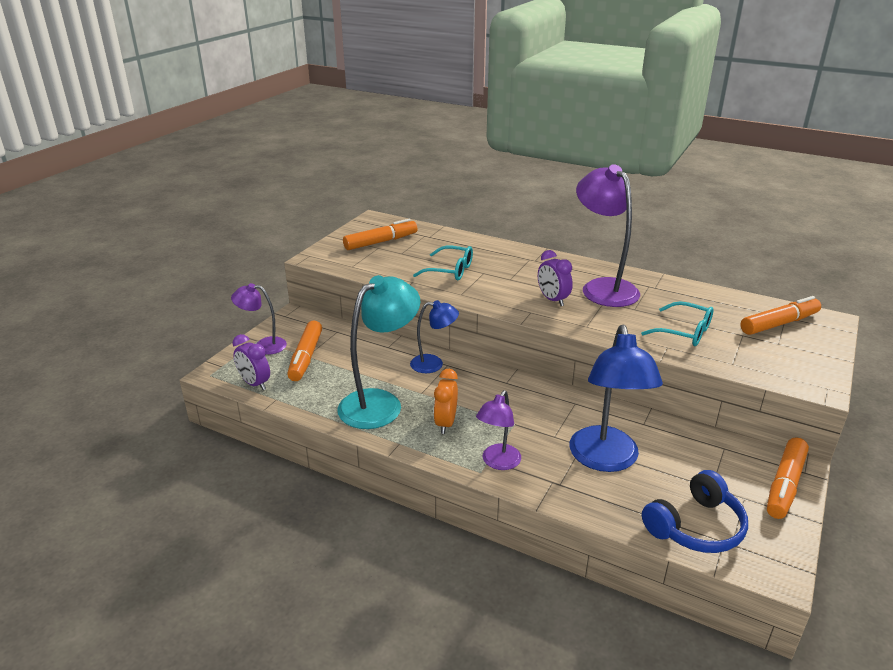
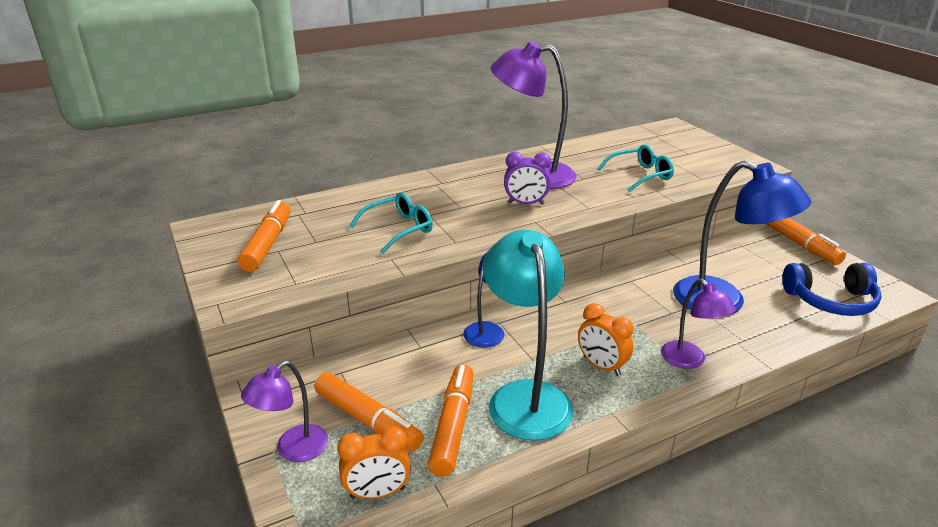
camera: 55 degrees left, 0 degrees up
purple clock [233,334,270,390] -> orange clock [337,426,411,499]
blue headphones [642,470,748,553] -> blue headphones turned 90 degrees clockwise [782,263,881,316]
orange marker [740,296,821,335] -> orange marker moved to [428,364,473,476]

